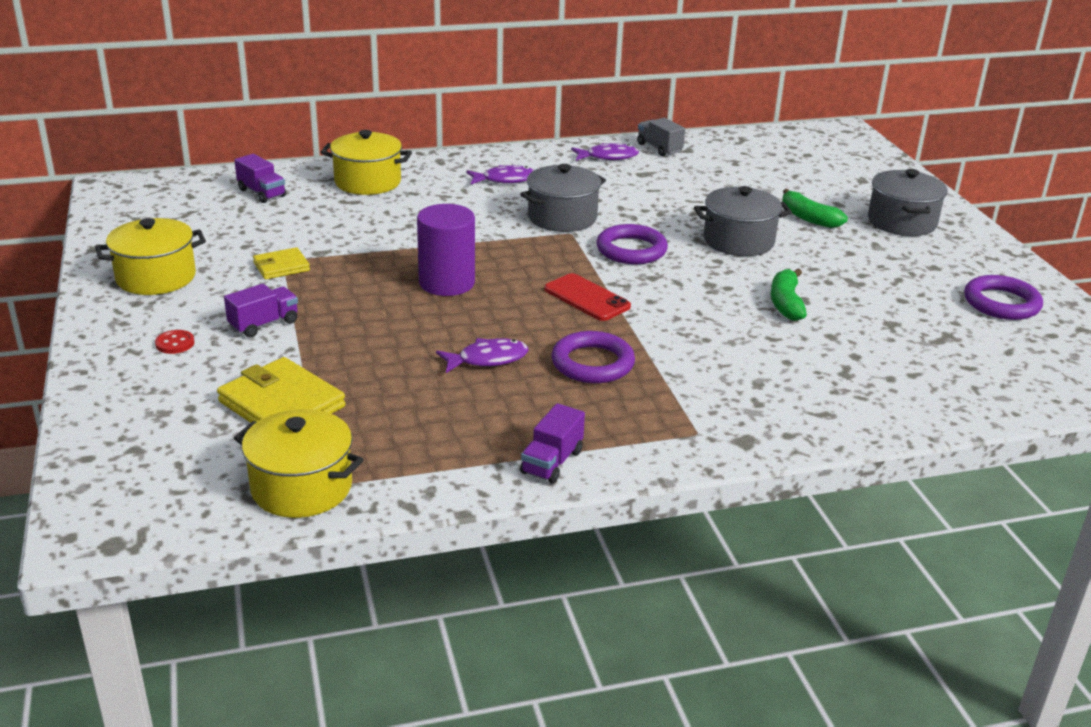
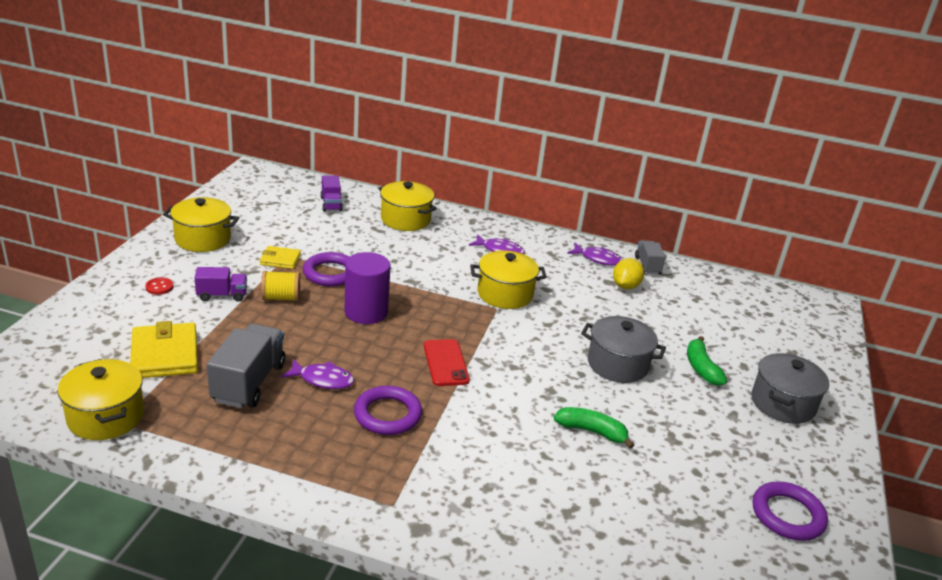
camera: 30 degrees right, 0 degrees up
grey pot [520,164,606,232] -> yellow pot [470,251,547,309]
purple truck [520,403,585,484] -> none
purple ring [596,224,668,264] -> purple ring moved to [303,252,349,287]
green banana [771,269,807,321] -> green banana turned 75 degrees clockwise [554,407,634,449]
none -> grey truck [207,324,285,408]
none -> yellow spool [261,271,300,301]
none -> yellow lemon [613,258,644,289]

